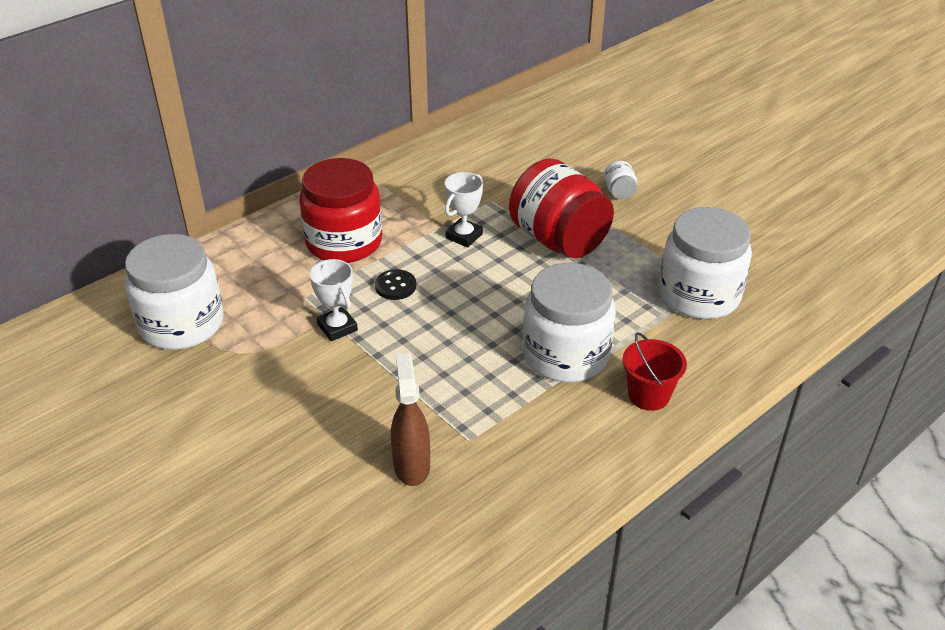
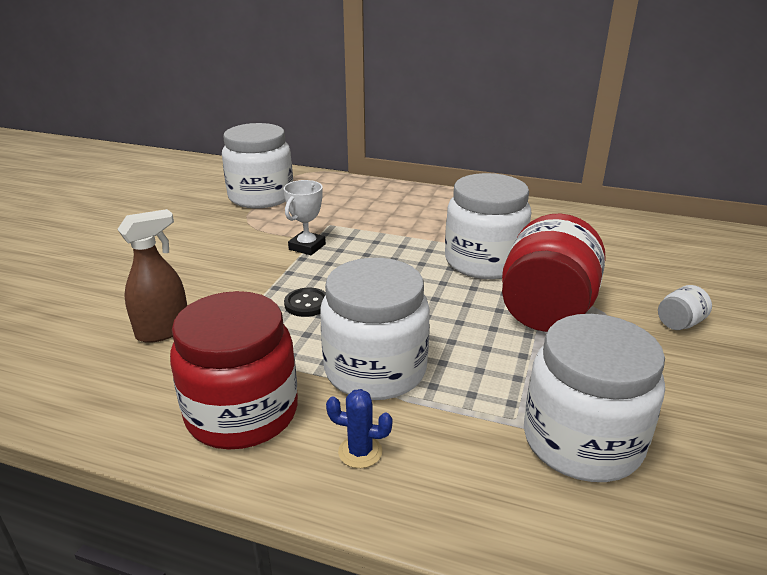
camera: 60 degrees right, 10 degrees down
red jar [299,158,382,263] -> red jar moved to [170,291,298,449]
black button [375,269,416,300] -> black button moved to [284,288,326,317]
white trophy [445,172,483,247] -> white jar [445,173,532,279]
red bucket [623,332,687,411] -> blue cactus [326,389,393,468]

